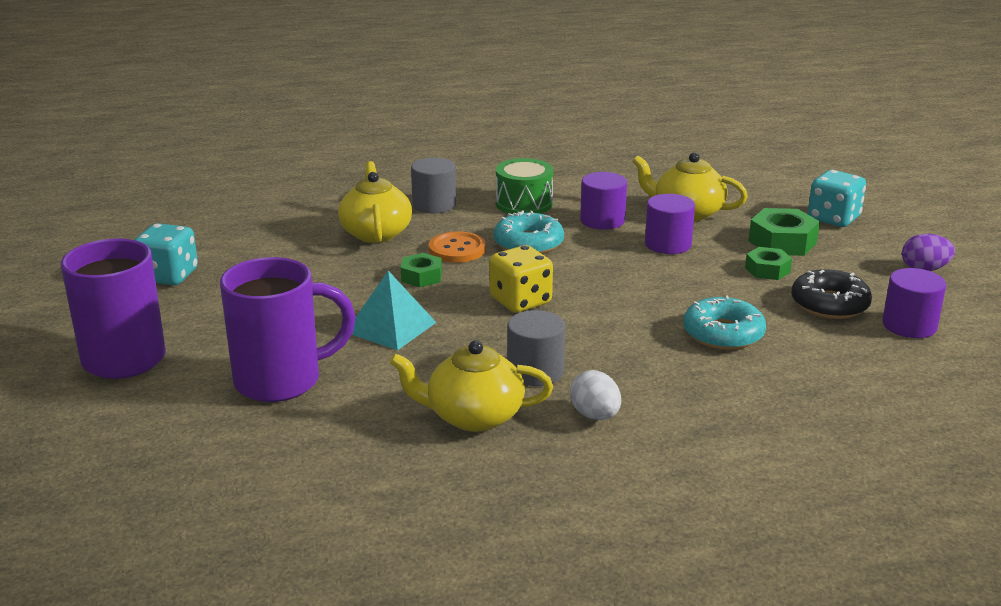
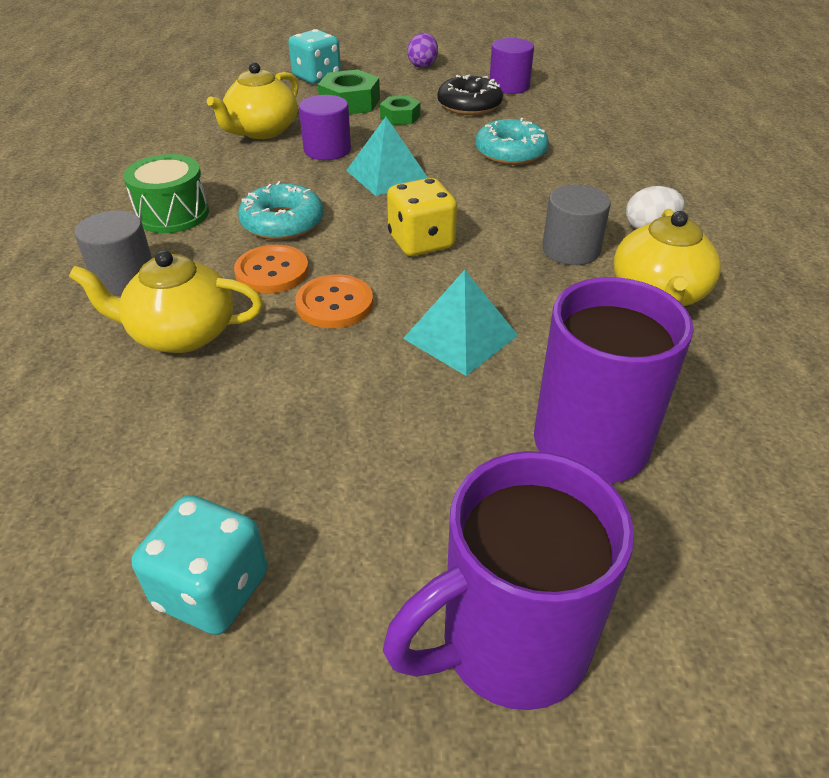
camera: 80 degrees left, 15 degrees up
green nut [401,253,442,287] -> orange button [295,274,373,328]
purple cylinder [580,172,627,230] -> none
none -> turquoise pyramid [346,117,428,196]

